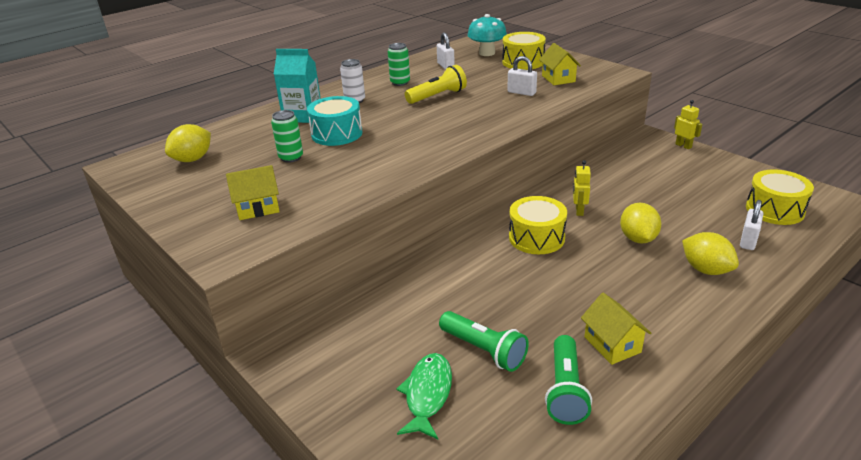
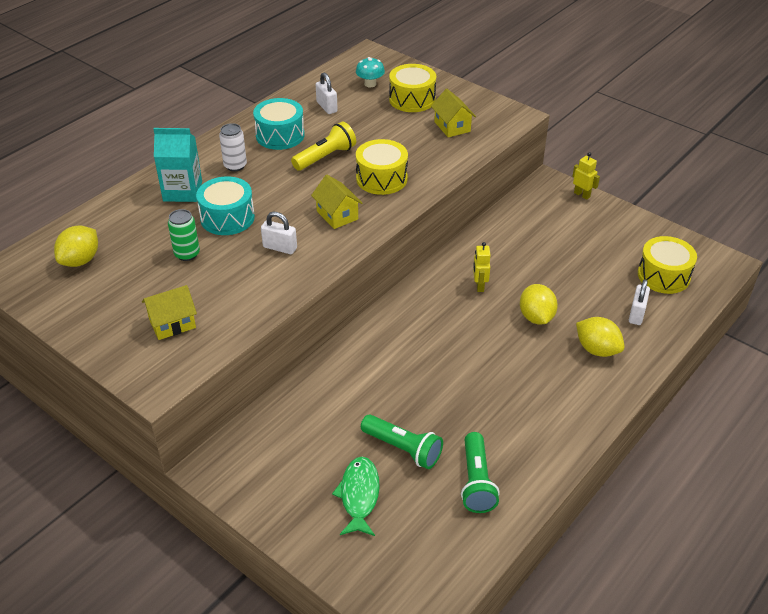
camera: 10 degrees left, 10 degrees up
green can [388,43,410,86] -> turquoise drum [253,98,305,150]
turquoise mushroom [468,14,507,56] -> turquoise mushroom [356,57,385,87], size x0.66
white padlock [507,56,537,96] -> white padlock moved to [261,212,297,254]
yellow drum [509,196,567,254] -> yellow drum moved to [356,139,408,195]
yellow house [581,293,651,365] -> yellow house moved to [311,175,363,229]

